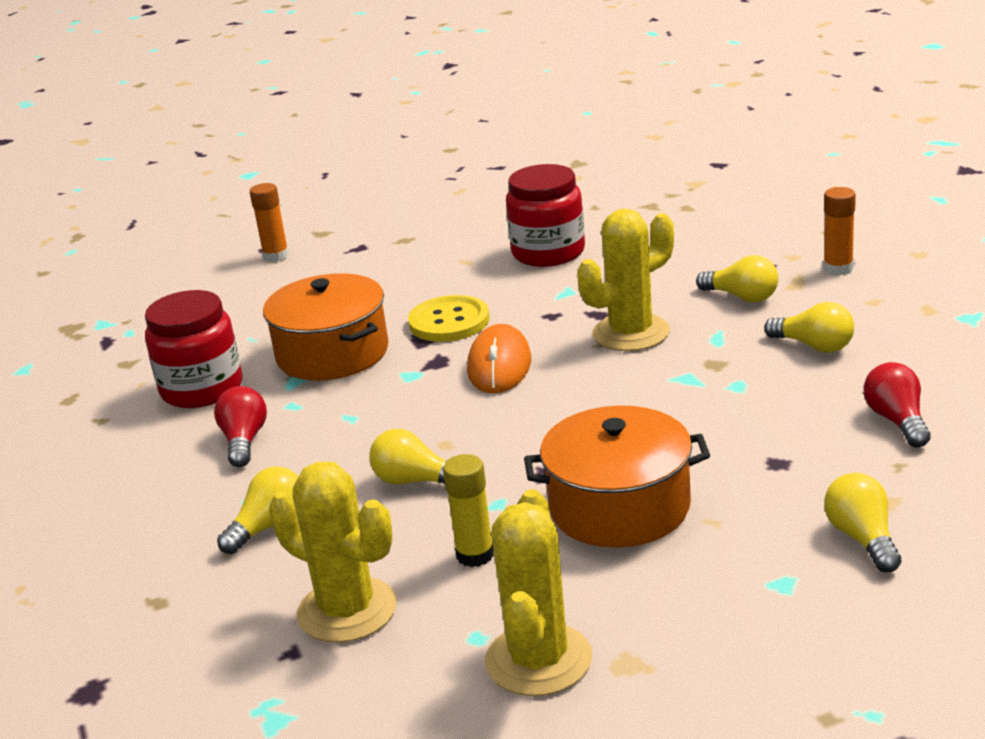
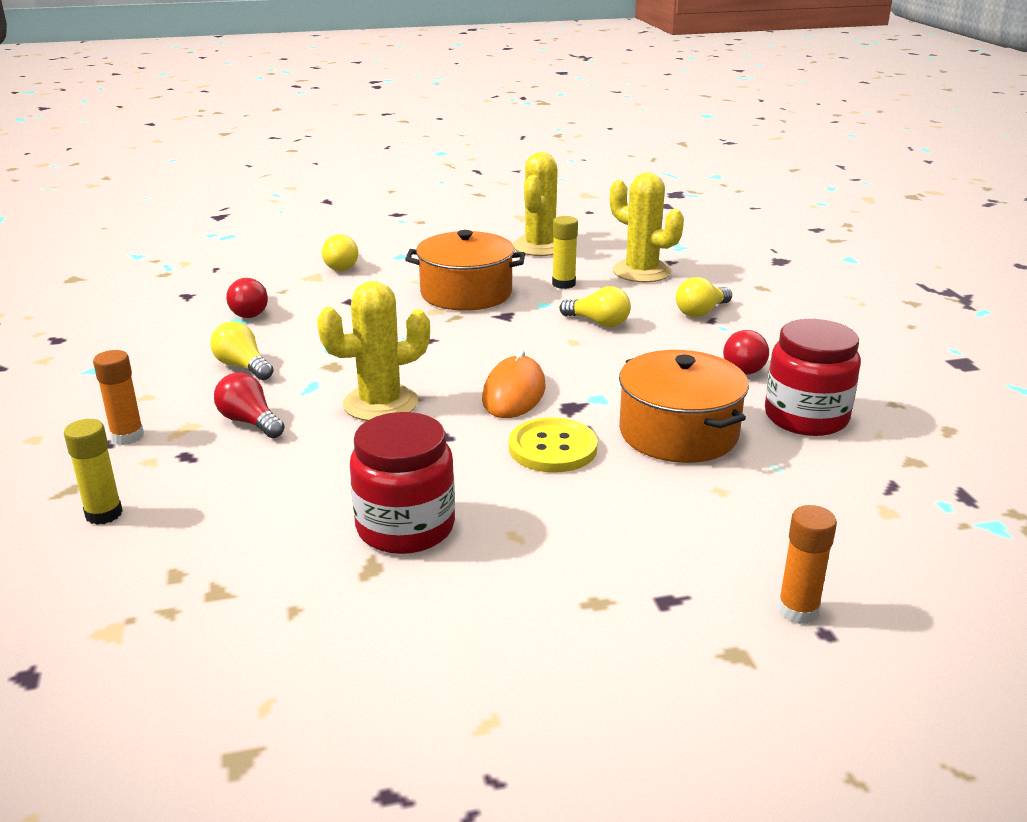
camera: 175 degrees left, 0 degrees up
yellow light bulb [696,255,778,303] -> red light bulb [214,373,285,438]
none -> yellow glue stick [64,419,123,525]

